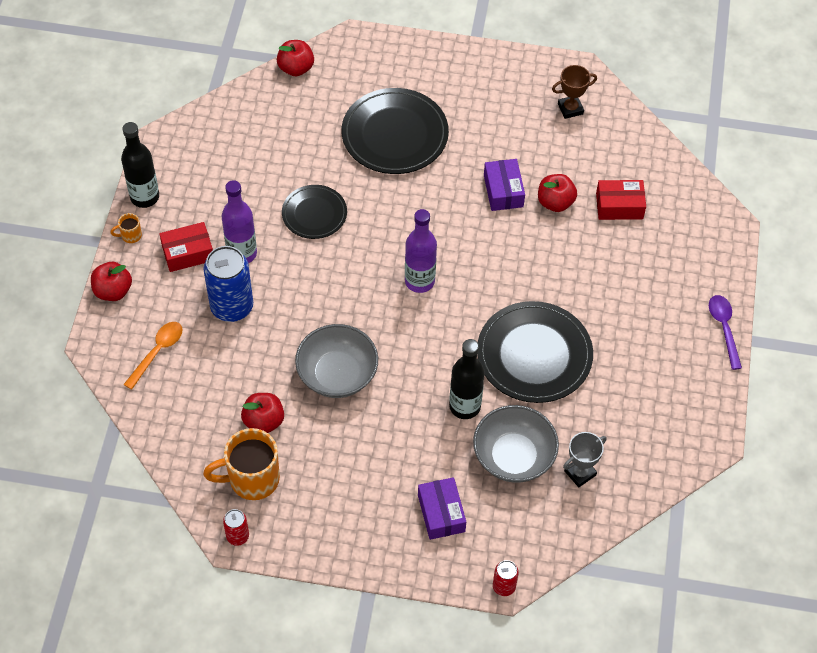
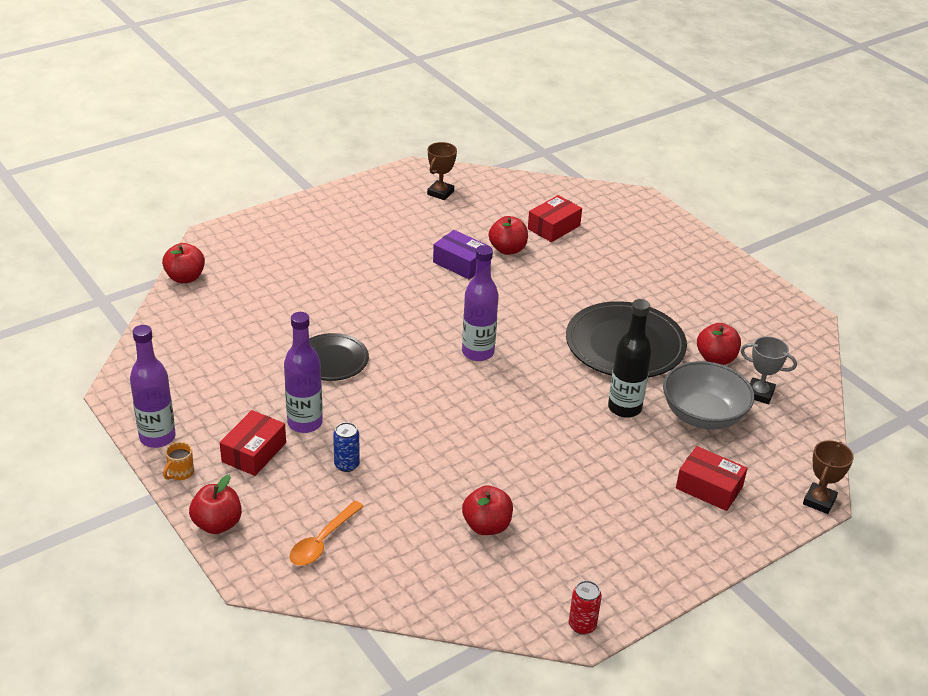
camera: 45 degrees left, 20 degrees down
black bottle [121,122,159,208] -> purple bottle [130,325,176,448]
orange spoon [123,322,182,390] -> orange spoon turned 135 degrees counterclockwise [290,501,364,566]
blue can [203,246,253,322] -> blue can [333,422,360,472], size x0.49
orange mug [203,428,280,500] -> none
grey bowl [295,324,378,398] -> none
black plate [342,88,449,174] -> none
purple box [418,477,466,540] -> red box [676,446,748,511]
red can [493,560,519,596] -> brown trophy [803,440,854,514]
grey trophy [563,432,607,487] -> grey trophy turned 75 degrees counterclockwise [741,336,797,404]
purple spoon [709,295,742,370] -> none
none -> red apple [697,323,741,365]

